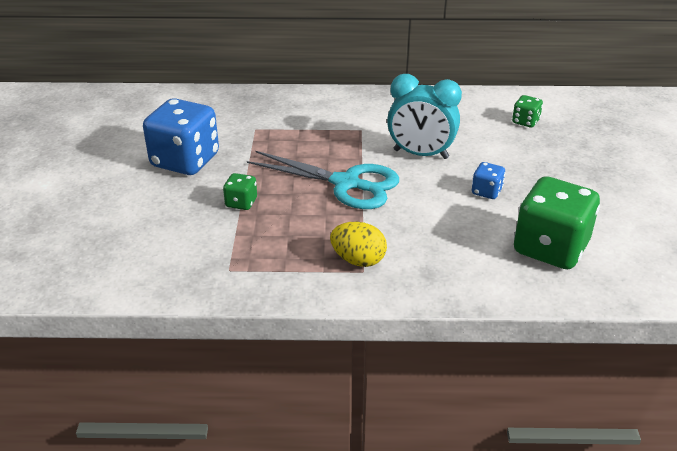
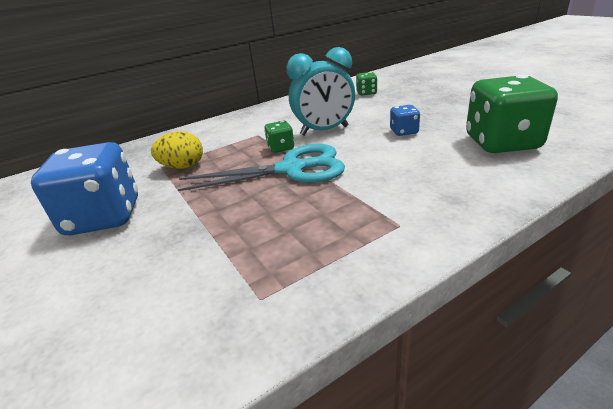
camera: 30 degrees left, 5 degrees down
green dice [223,173,257,210] -> green dice moved to [264,121,294,153]
yellow egg [330,222,387,267] -> yellow egg moved to [151,131,203,169]

